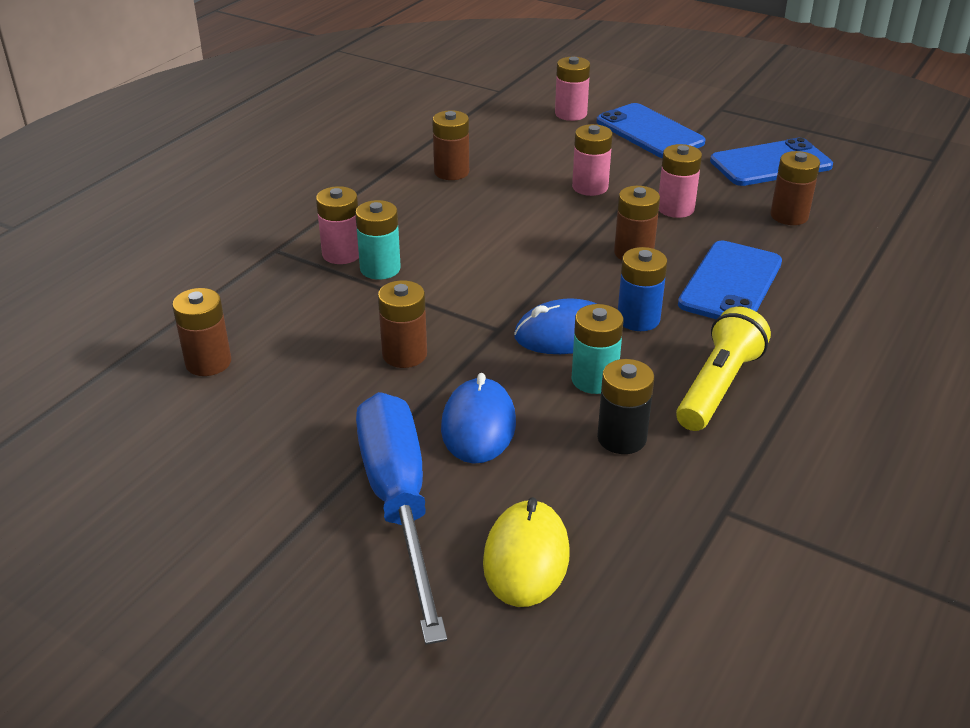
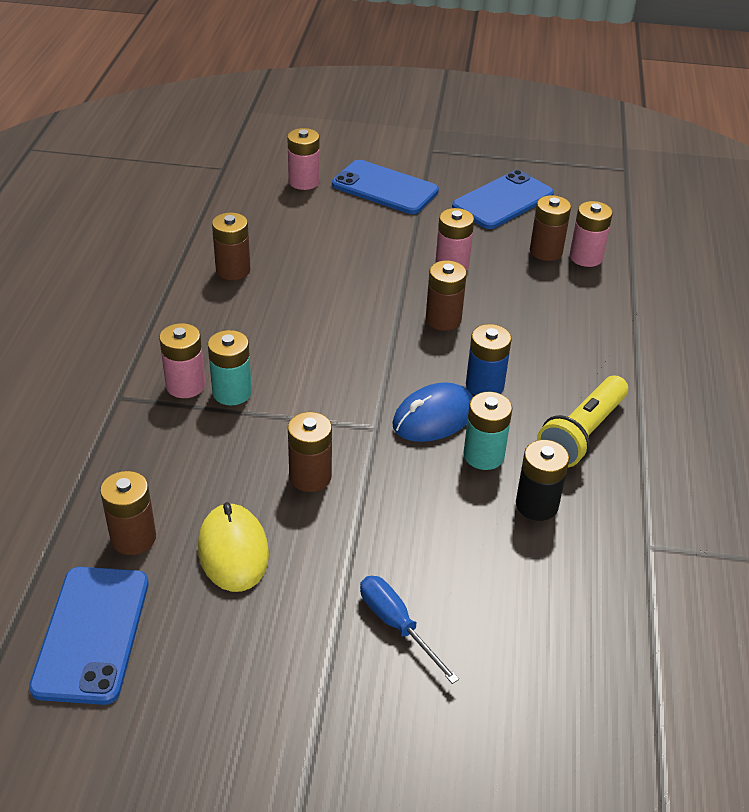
camera: 25 degrees left, 5 degrees up
blue screwdriver [356,392,447,645] -> blue screwdriver [360,576,459,684], size x0.50
blue mouse [441,373,516,464] -> none
yellow mouse [483,497,570,607] -> yellow mouse moved to [198,502,269,592]
pink battery [572,124,613,196] -> pink battery moved to [570,201,613,267]
yellow flashlight [676,307,771,431] -> yellow flashlight turned 150 degrees counterclockwise [537,376,628,468]
blue phone [678,241,782,319] -> blue phone moved to [29,567,149,705]

